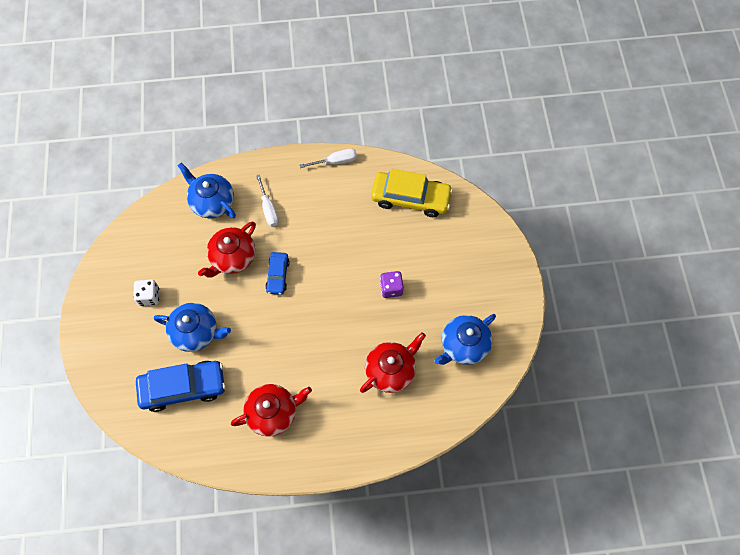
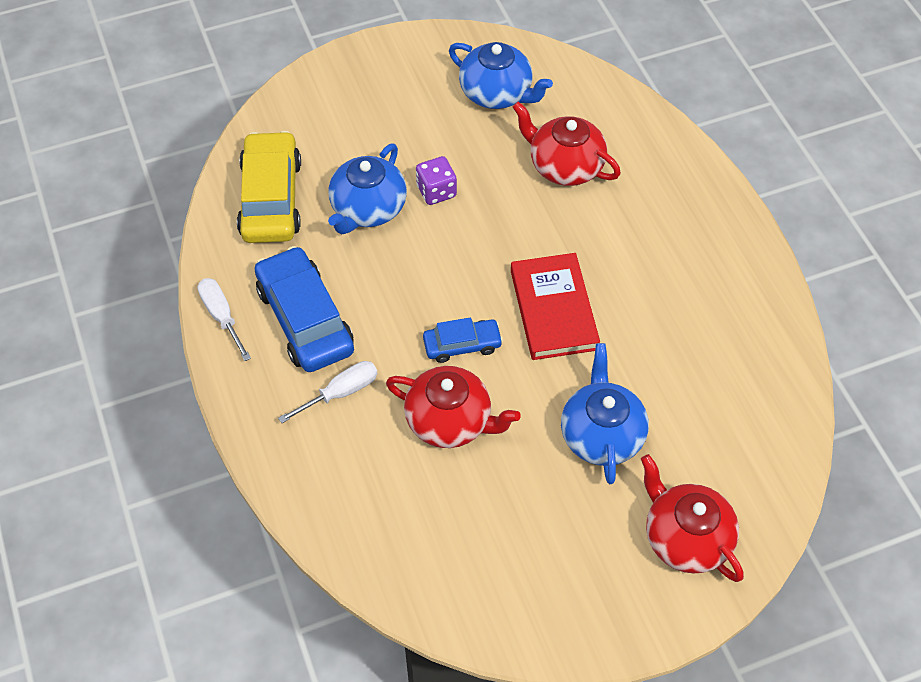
camera: 105 degrees left, 10 degrees down
white dice [133,279,159,306] -> none
blue car [136,361,226,412] -> blue car moved to [254,246,354,372]
blue teapot [178,163,236,218] -> blue teapot moved to [328,144,407,234]
red teapot [231,384,312,437] -> red teapot moved to [641,454,744,582]
none -> red book [511,253,600,360]

